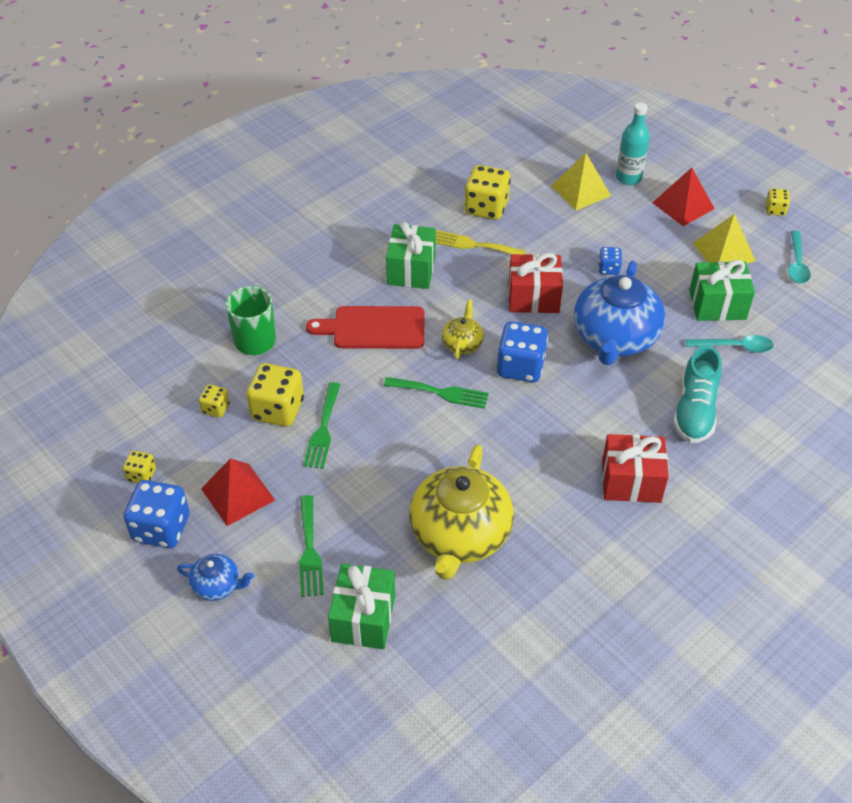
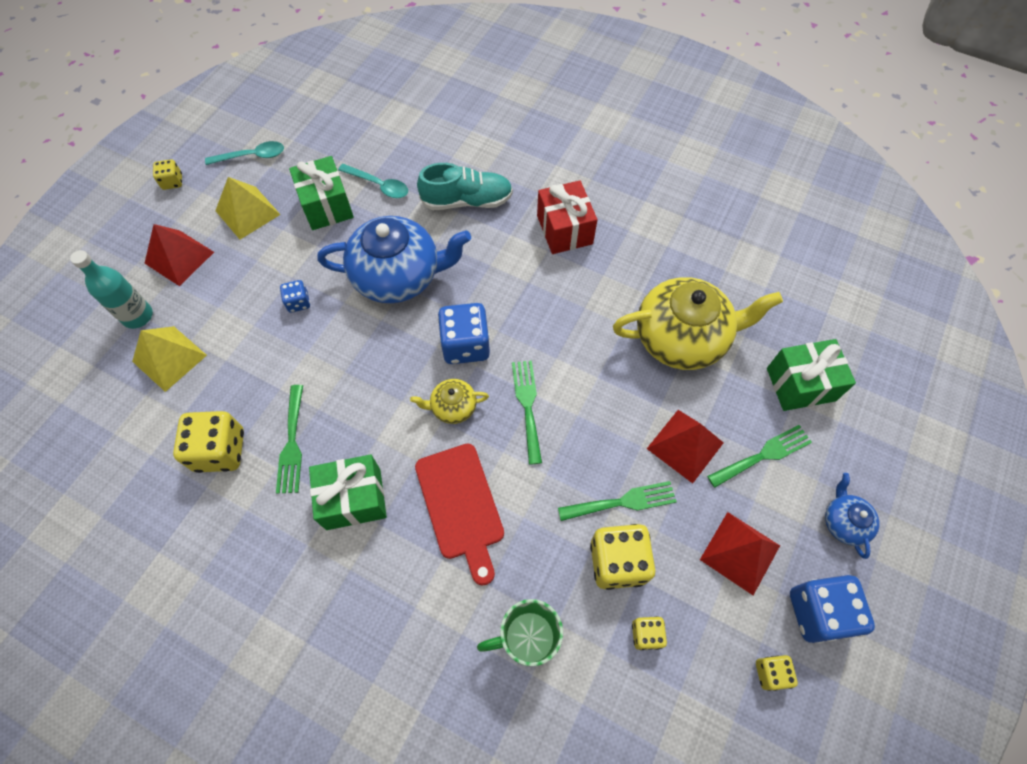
camera: 110 degrees left, 15 degrees up
yellow fork [436,230,525,254] -> green fork [276,385,303,494]
red gift [508,253,563,313] -> none
turquoise spoon [686,335,774,353] -> turquoise spoon turned 135 degrees clockwise [338,164,408,198]
none -> red pyramid [647,410,724,483]

